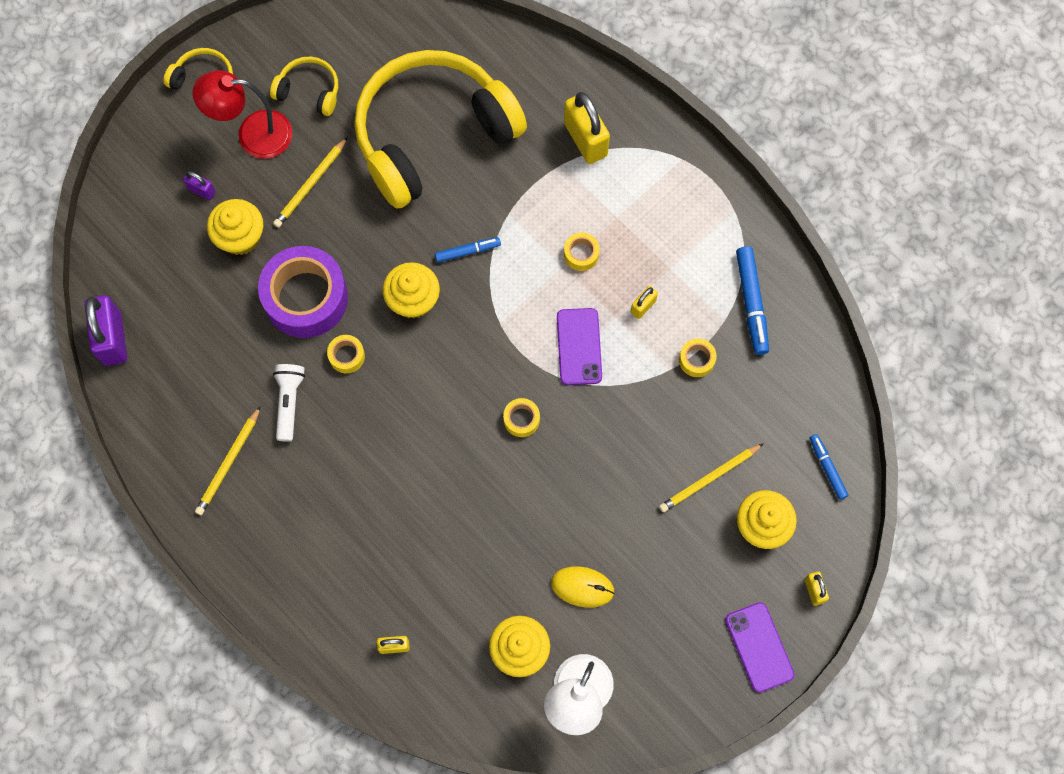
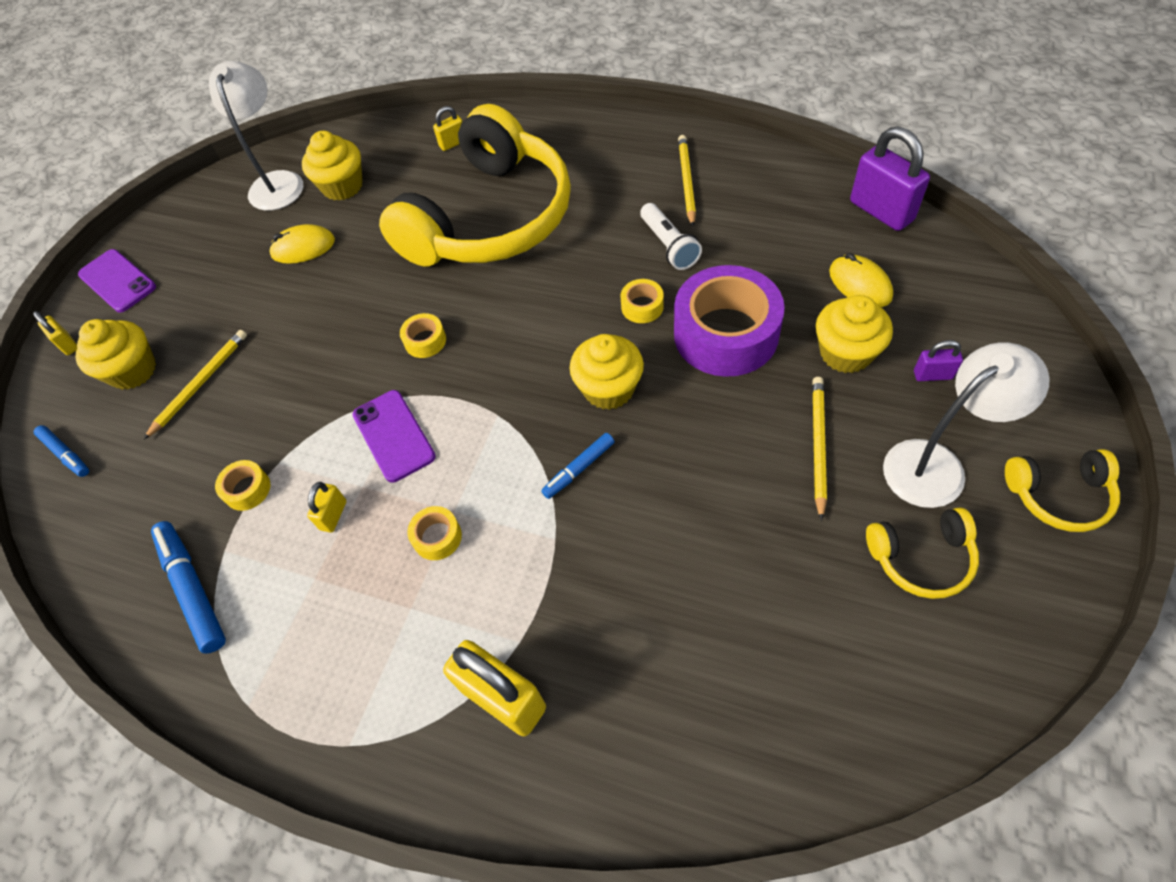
camera: 160 degrees right, 15 degrees down
red lamp [193,70,292,159] -> white lamp [883,342,1050,508]
yellow headphones [354,50,527,209] -> yellow headphones moved to [379,104,571,267]
none -> yellow mouse [829,253,893,307]

